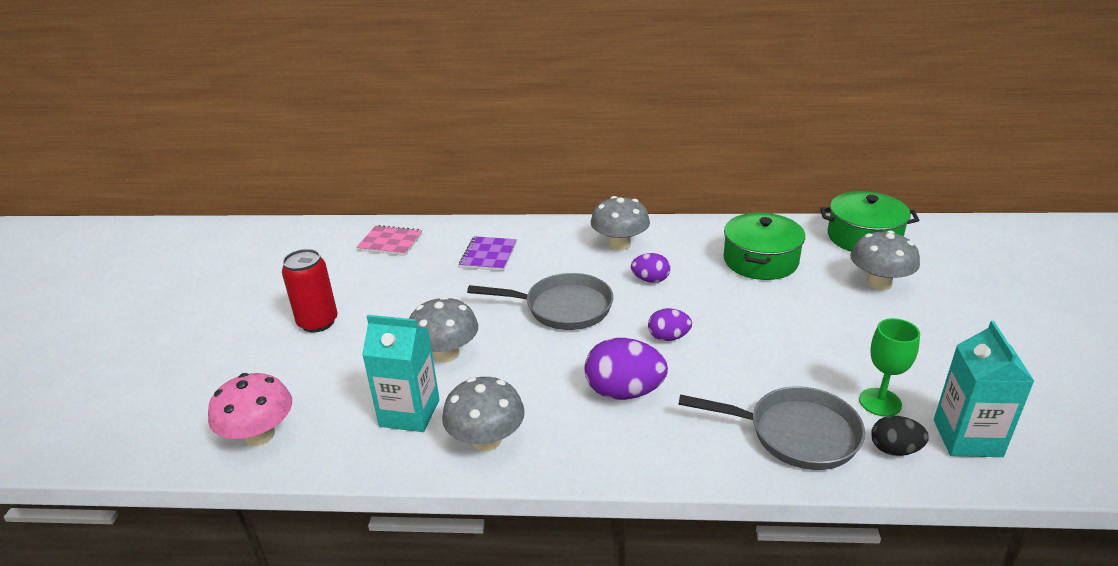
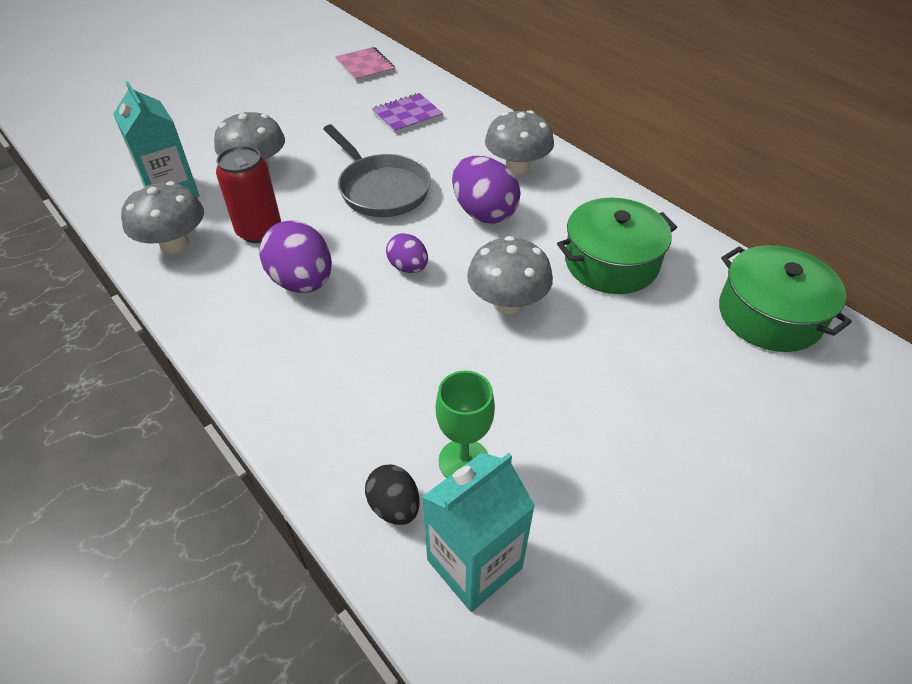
camera: 45 degrees right, 15 degrees up
pink mushroom [208,373,292,446] -> none
red can [282,249,338,332] -> red can moved to [216,146,281,243]
purple egg [631,253,670,283] -> purple egg [452,156,520,224], size x1.72
grey pan [678,386,865,470] -> none
grey mushroom [850,230,920,290] -> grey mushroom moved to [467,236,553,314]

